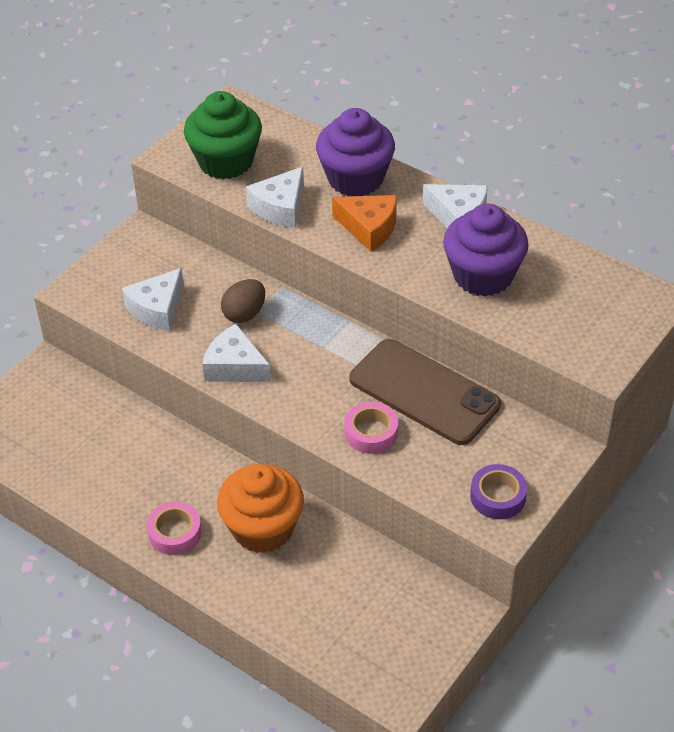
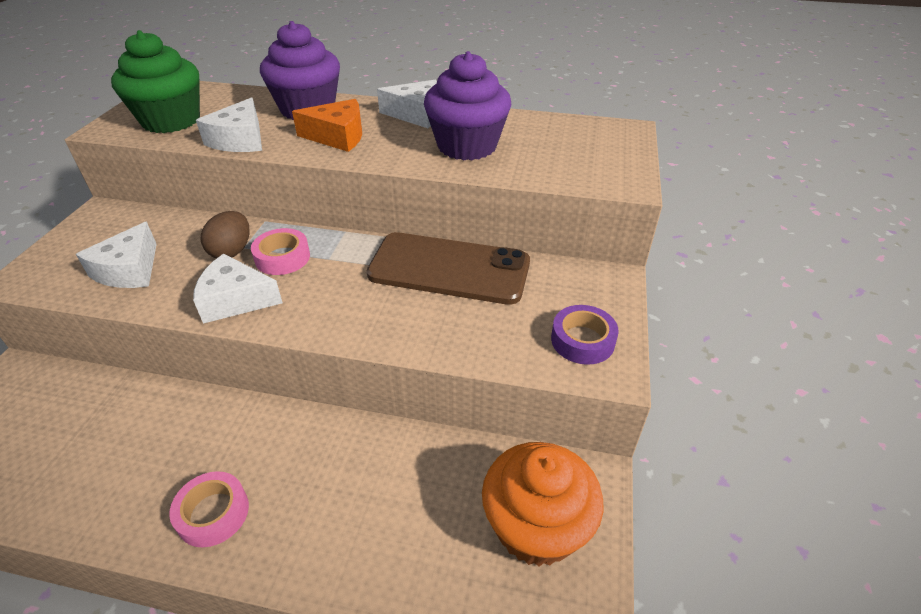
camera: 25 degrees left, 5 degrees down
orange cupcake [217,464,304,553] -> orange cupcake moved to [482,442,603,566]
pink tape [345,402,398,454] -> pink tape moved to [251,228,310,275]

